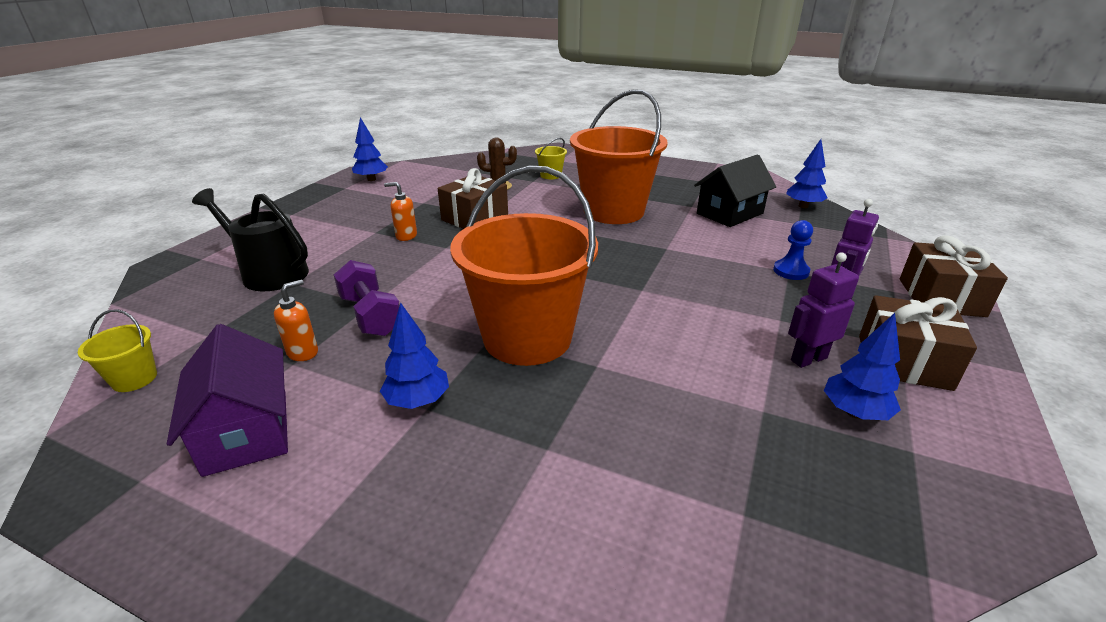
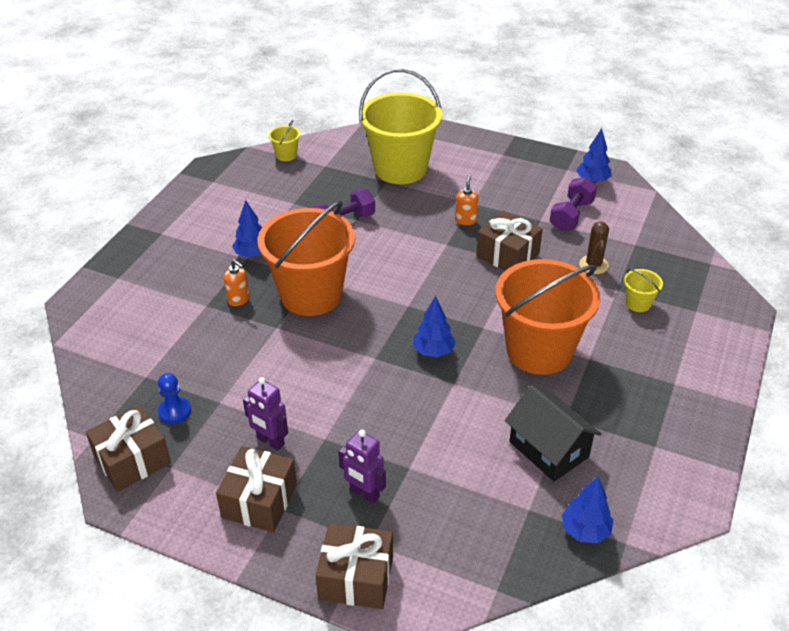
camera: 90 degrees right, 10 degrees up
purple house [167,324,288,477] -> none
black watering can [192,188,309,291] -> yellow bucket [359,69,442,184]
orange soap dispenser [274,280,318,361] -> orange soap dispenser moved to [224,259,250,306]
blue pawn [773,220,813,280] -> blue pawn moved to [158,373,191,424]
purple robot [788,252,859,368] -> purple robot turned 150 degrees clockwise [243,377,288,450]
blue tree [824,313,901,420] -> blue tree moved to [413,296,456,357]
none -> brown gift [86,405,171,492]
none -> purple dumbbell [550,177,597,231]

